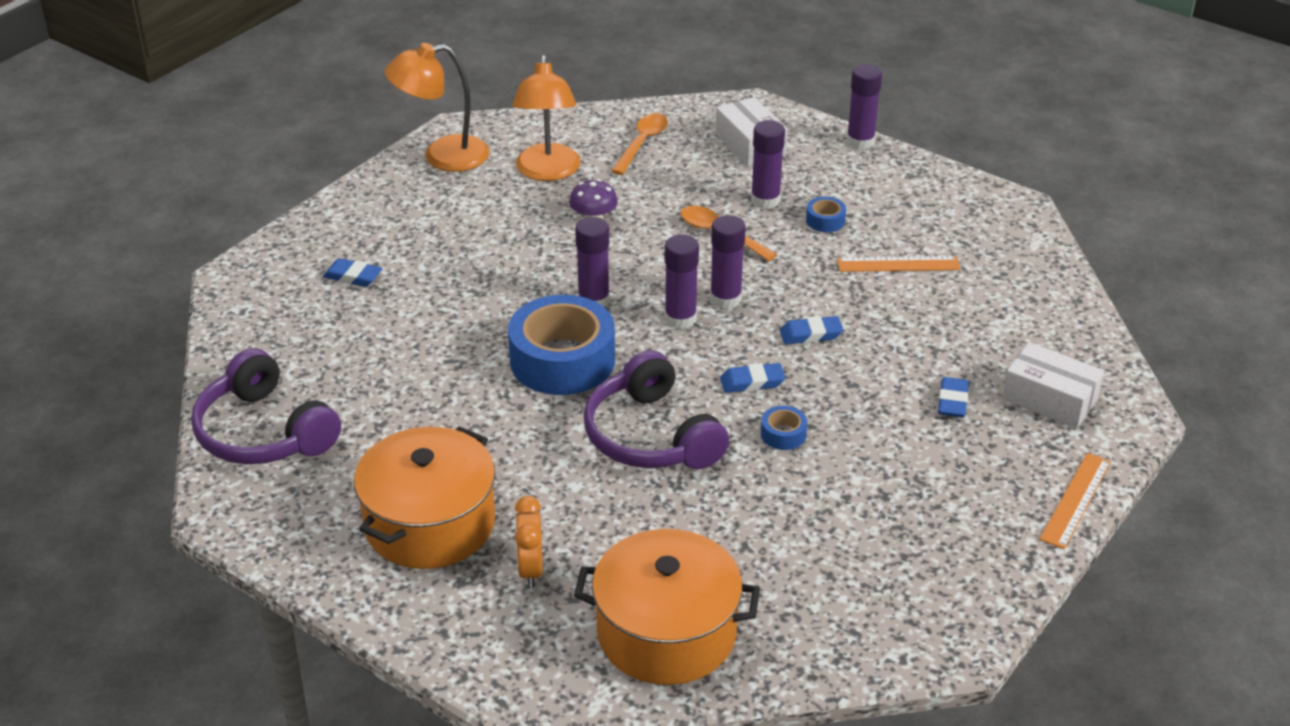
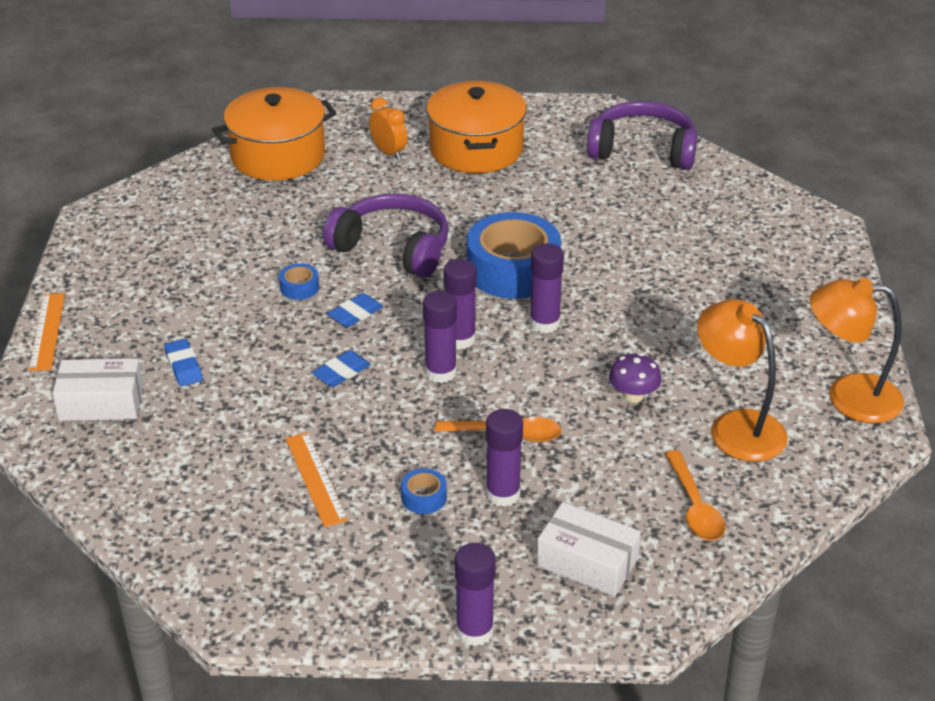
camera: 145 degrees right, 0 degrees up
blue eraser [323,258,383,287] -> none
orange lamp [385,43,490,172] -> orange lamp turned 120 degrees counterclockwise [810,278,904,423]
orange ruler [837,256,960,272] -> orange ruler turned 75 degrees counterclockwise [285,432,348,527]

